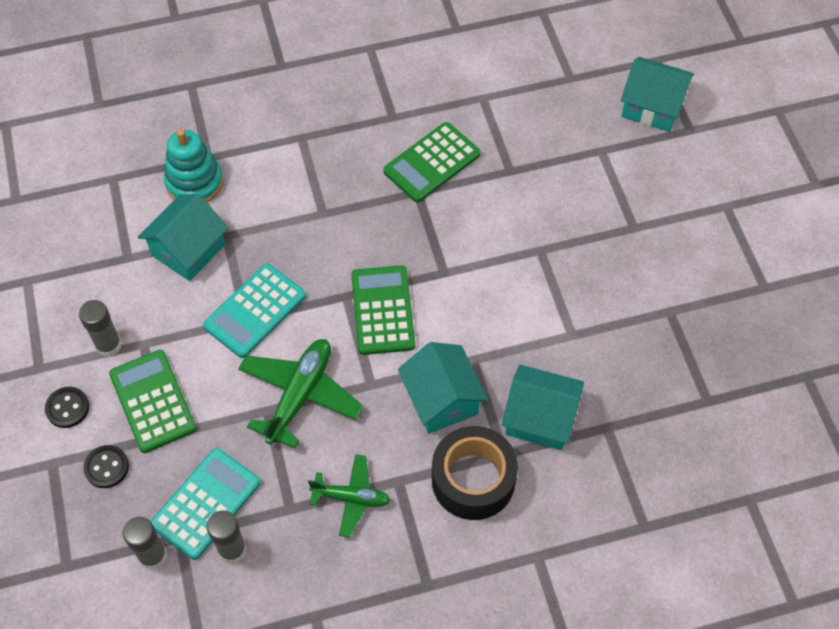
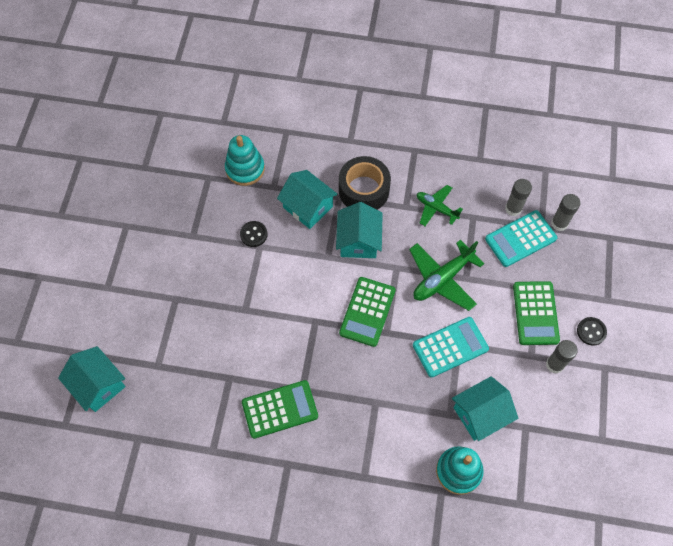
camera: 155 degrees left, 5 degrees up
black button [83,445,129,488] -> black button moved to [240,221,268,247]
none -> turquoise stacking toy [225,135,265,186]

